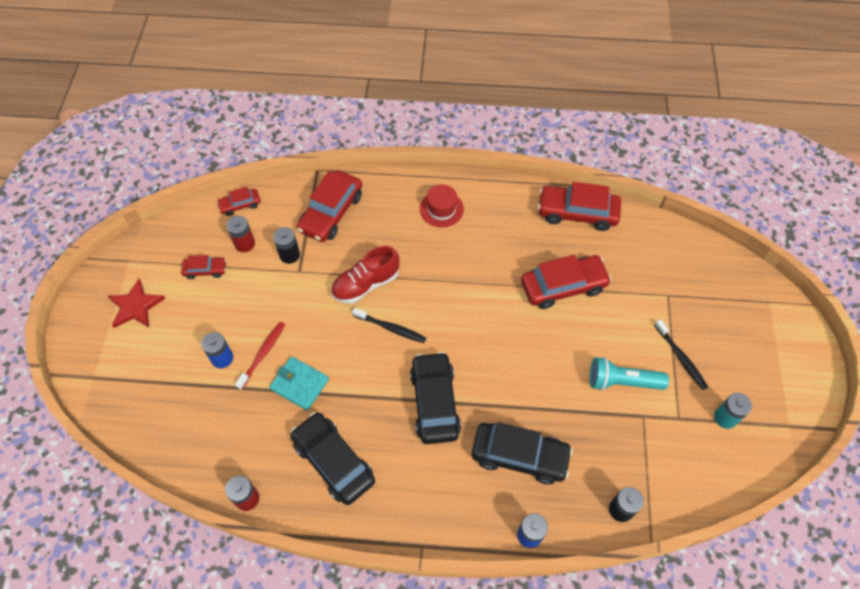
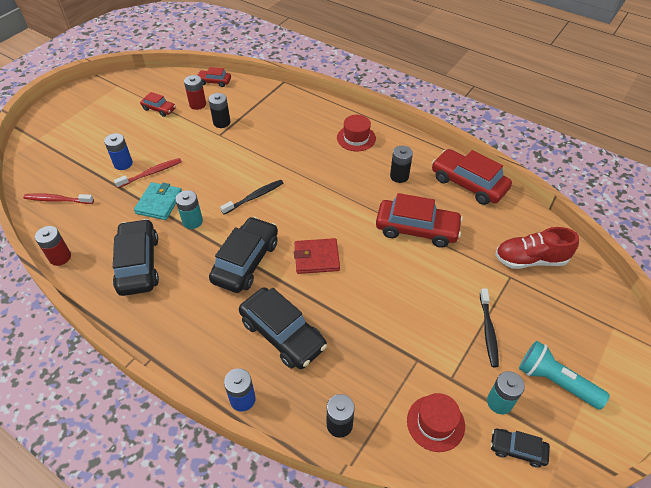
camera: 30 degrees right, 10 degrees down
red star [108,279,165,328] -> none
turquoise wallet [270,356,329,410] -> turquoise wallet turned 45 degrees clockwise [134,182,182,220]
red car [297,170,362,242] -> none
red shoe [331,246,400,304] -> red shoe moved to [495,227,579,269]
black toothbrush [352,307,426,343] -> black toothbrush turned 90 degrees counterclockwise [220,180,283,214]
turquoise flashlight [590,357,669,391] -> turquoise flashlight moved to [519,341,610,409]
none -> red toothbrush [23,193,94,204]
none -> turquoise battery [175,190,203,229]
none -> red wallet [294,238,340,274]
none -> black battery [390,146,413,183]
none -> red hat [407,393,465,452]
none -> black car [490,429,550,468]

